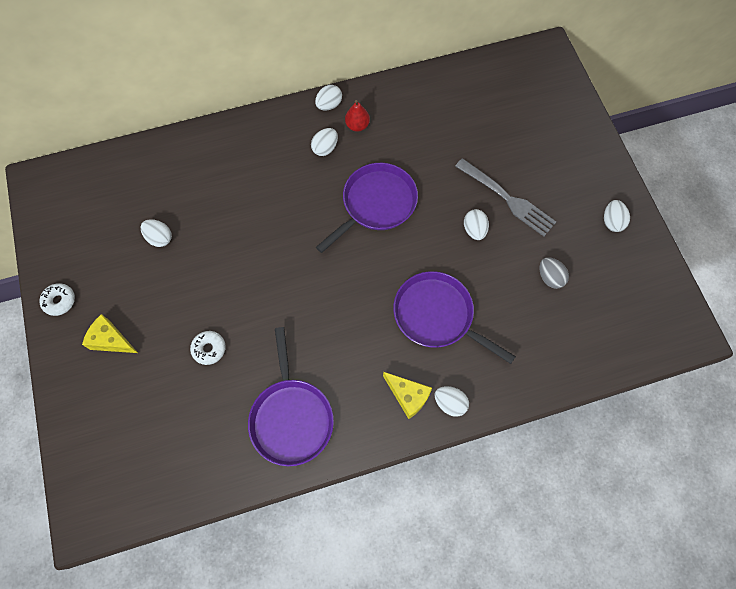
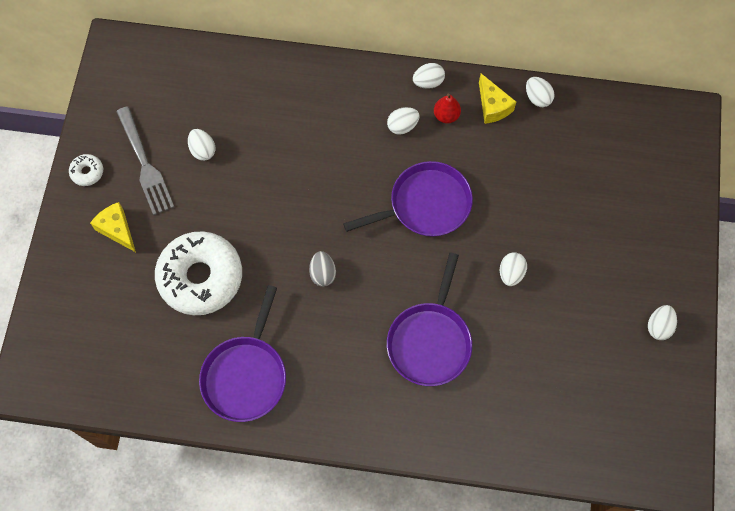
camera: 25 degrees right, 0 degrees up
white donut [190,331,226,365] -> white donut [155,231,242,315], size x2.44
yellow cheese [383,372,432,419] -> yellow cheese moved to [479,74,516,124]
purple pan [393,271,516,364] -> purple pan turned 135 degrees counterclockwise [387,252,472,386]
white egg [435,386,469,417] -> white egg moved to [526,77,555,107]
grey fork [455,158,556,236] -> grey fork moved to [116,106,174,215]
grey egg [539,257,569,289] -> grey egg moved to [309,251,336,287]

